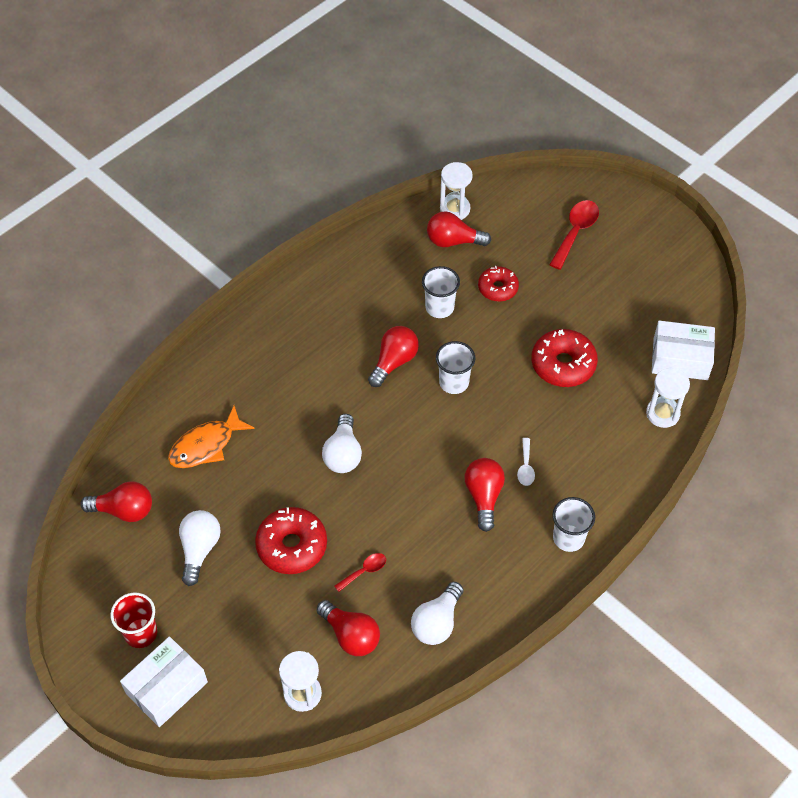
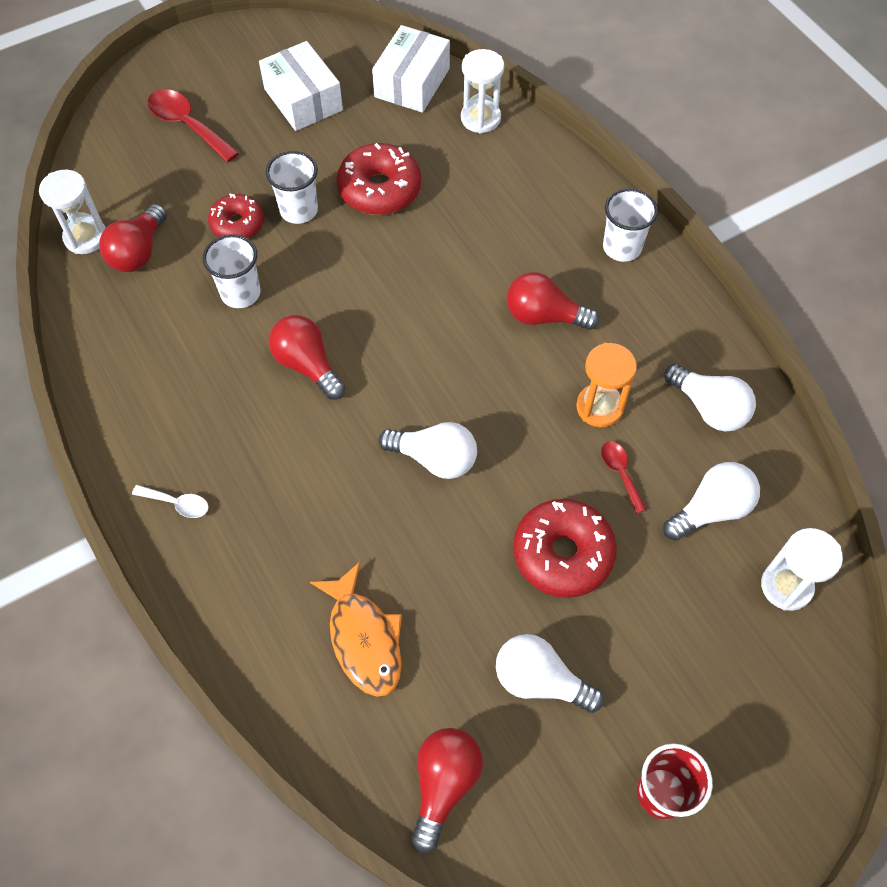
camera: 75 degrees left, 5 degrees up
white box [120,637,208,727] -> white box moved to [259,41,343,131]
red light bulb [317,600,380,656] -> white light bulb [663,462,760,541]
white cup [436,341,475,394] -> white cup moved to [266,151,318,224]
white spoon [517,438,535,486] -> white spoon moved to [132,485,209,518]
none -> orange hourglass [576,343,637,427]

